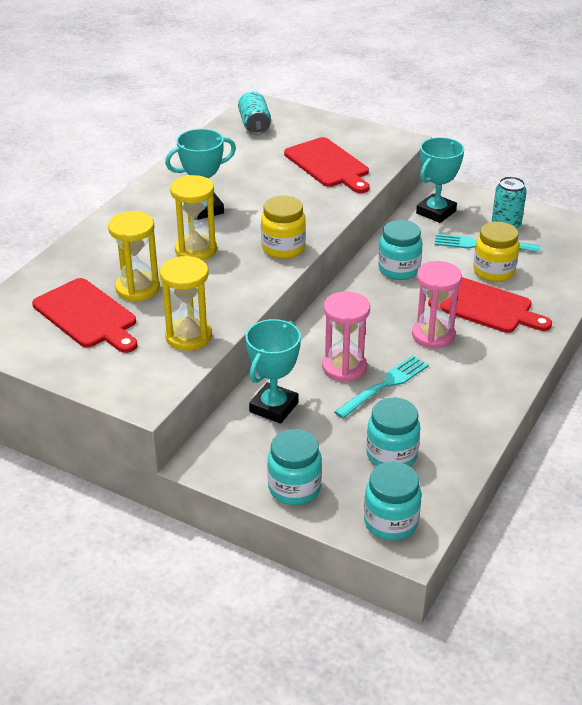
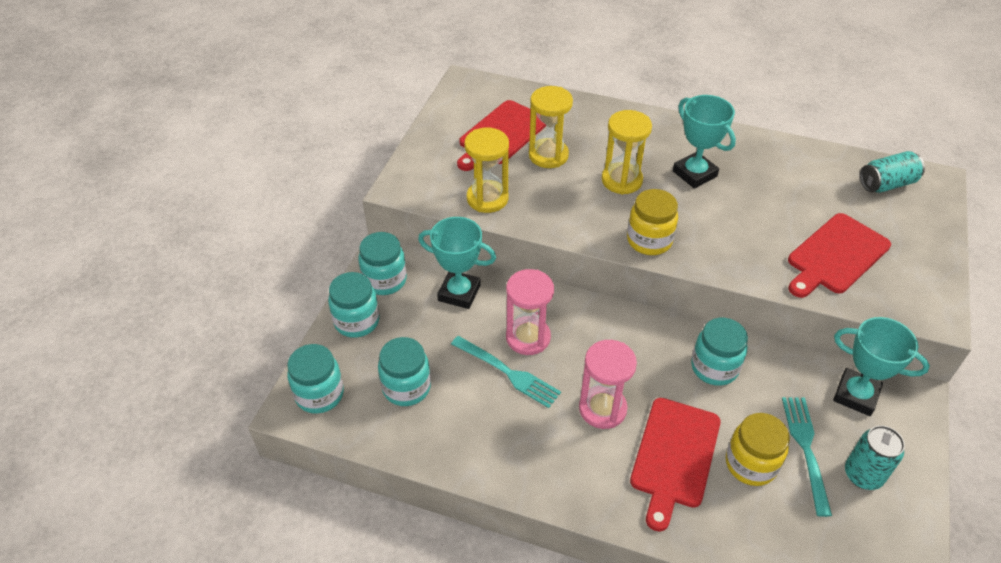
camera: 80 degrees right, 10 degrees up
none -> turquoise jar [358,232,407,295]

